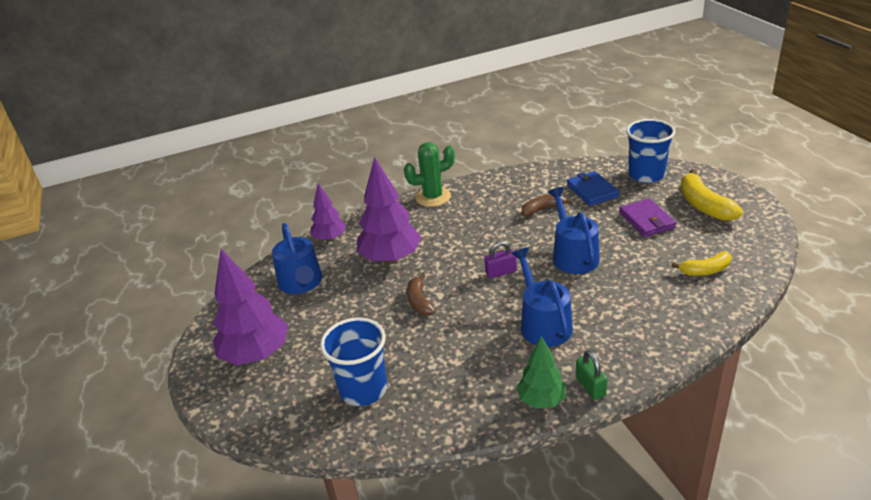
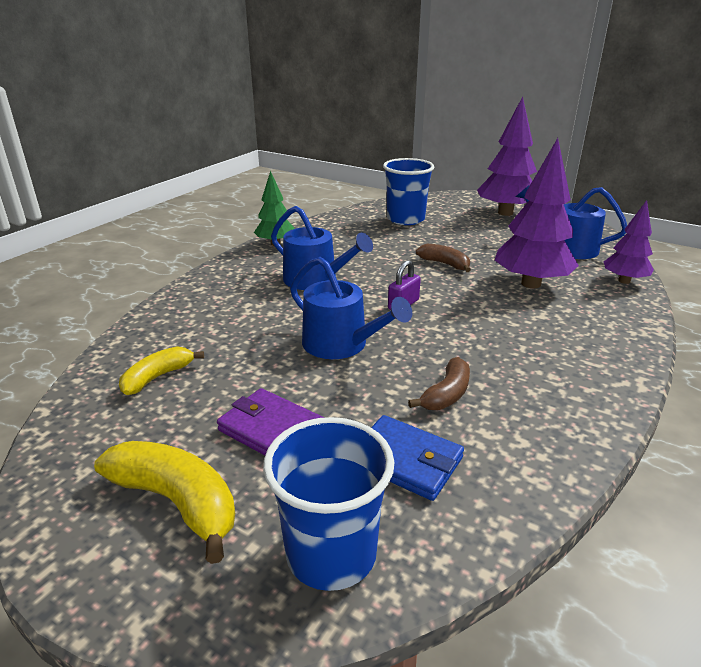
camera: 140 degrees right, 5 degrees down
green cactus [404,142,455,207] -> none
green padlock [576,350,607,400] -> none

